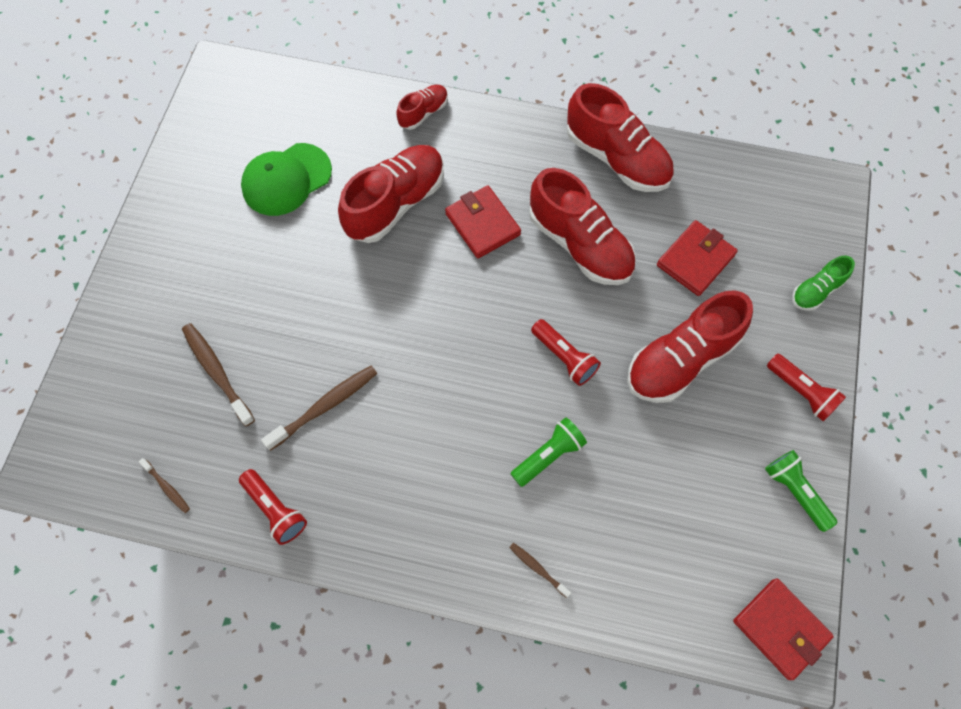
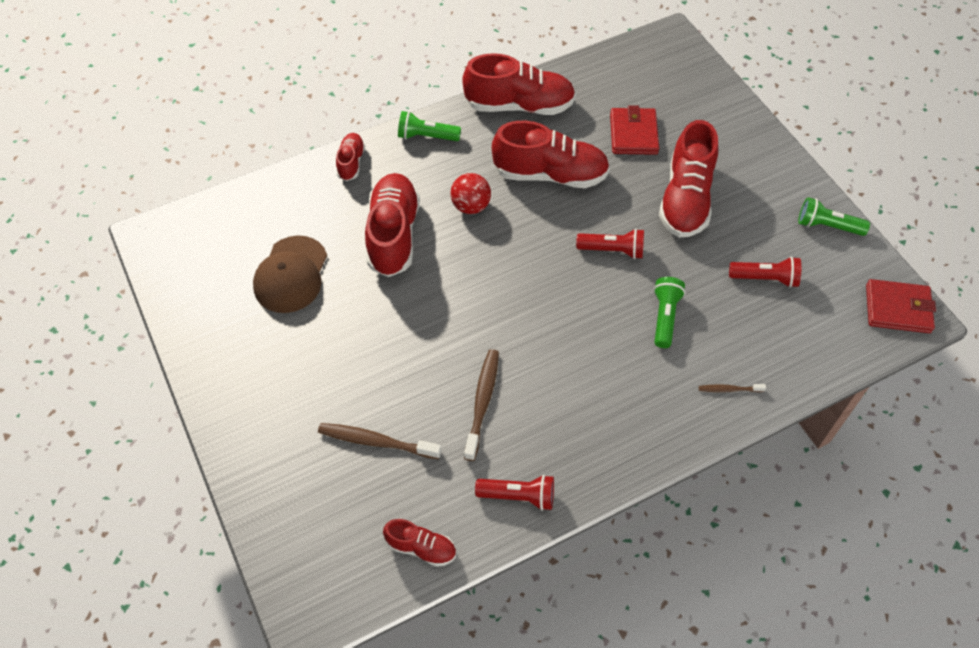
camera: 40 degrees left, 10 degrees down
brown toothbrush [139,458,190,513] -> red shoe [383,519,456,567]
green cap [241,143,332,216] -> brown cap [253,235,327,313]
red wallet [445,186,521,258] -> red ball [450,173,491,214]
red flashlight [767,353,846,421] -> red flashlight moved to [729,256,801,288]
green shoe [792,255,855,311] -> none
none -> green flashlight [398,111,461,141]

